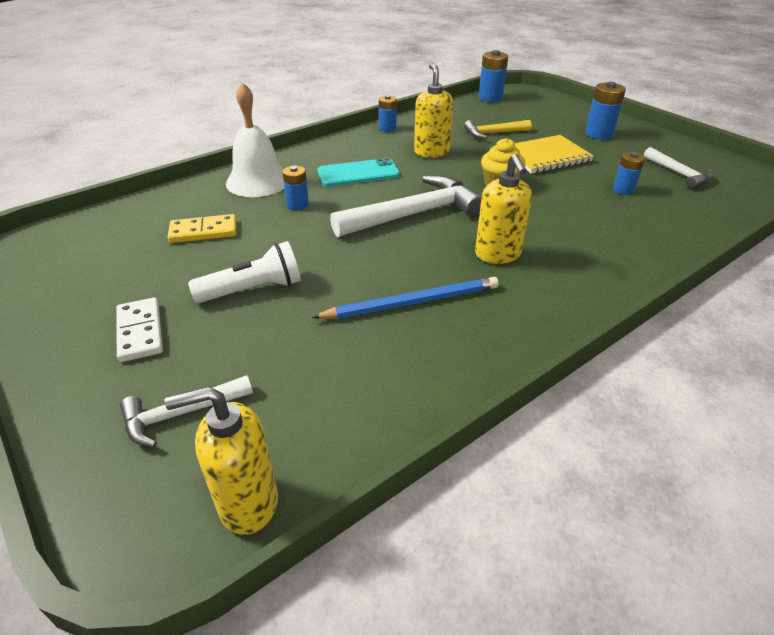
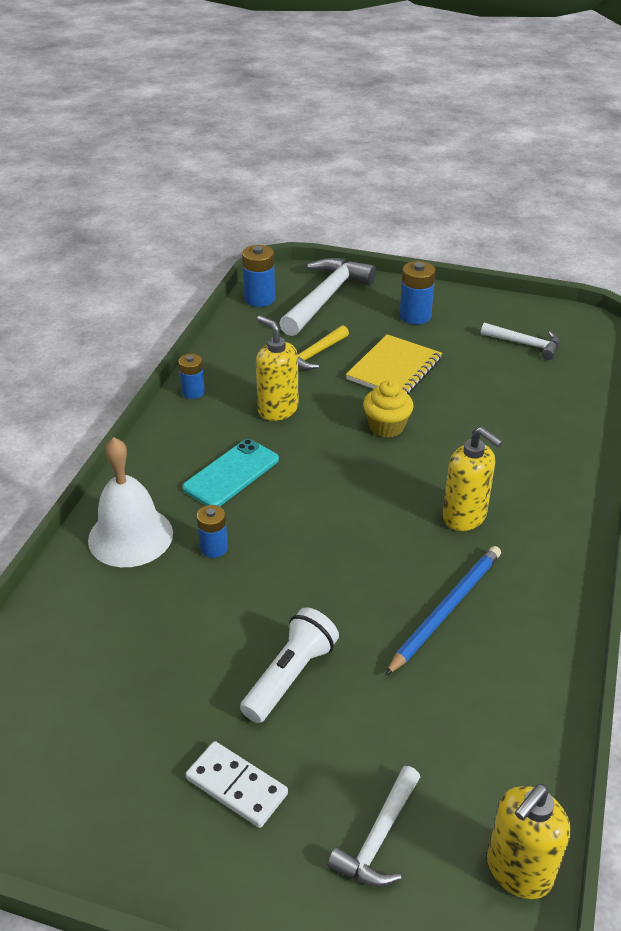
camera: 35 degrees left, 0 degrees up
yellow domino [168,214,236,243] -> none
white hammer [330,175,482,237] -> white hammer moved to [279,258,376,336]
blue battery [613,152,645,195] -> none

